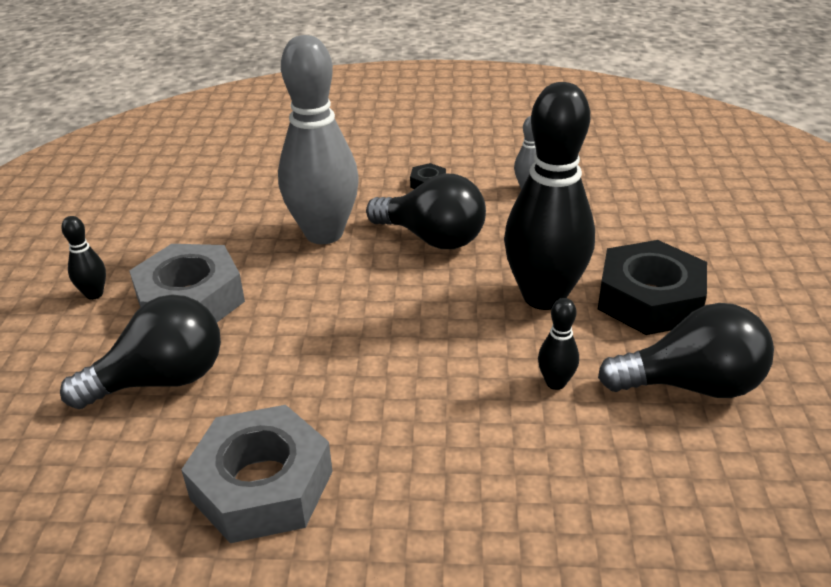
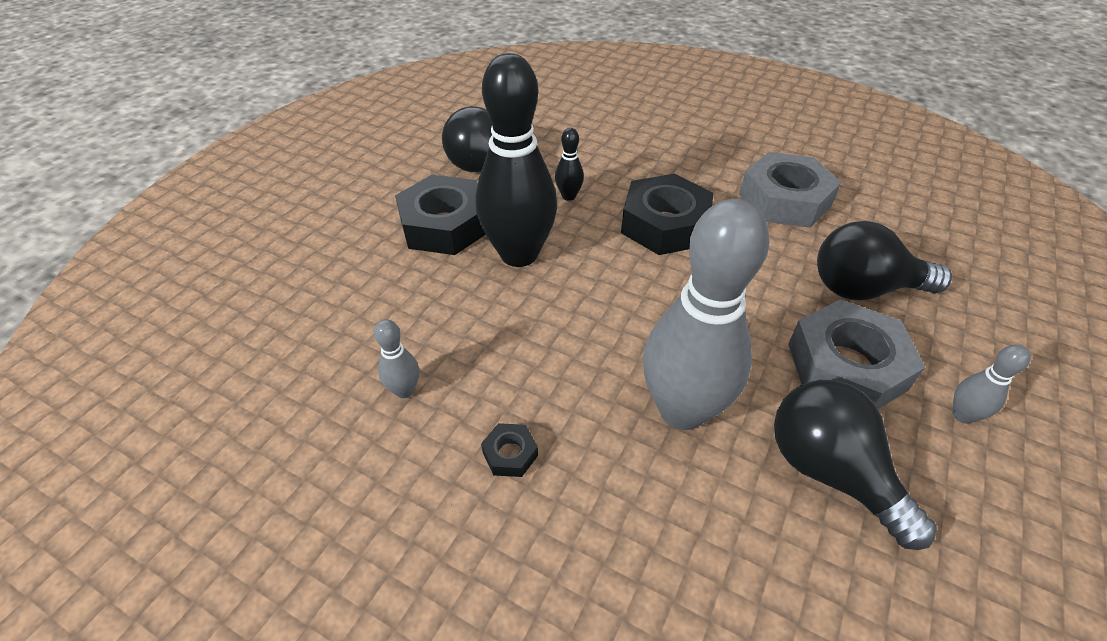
camera: 155 degrees left, 10 degrees up
black bowling pin [61,216,106,300] -> grey bowling pin [952,345,1030,424]
black light bulb [366,173,486,249] -> black light bulb moved to [774,380,937,550]
none -> black nut [621,174,714,255]

